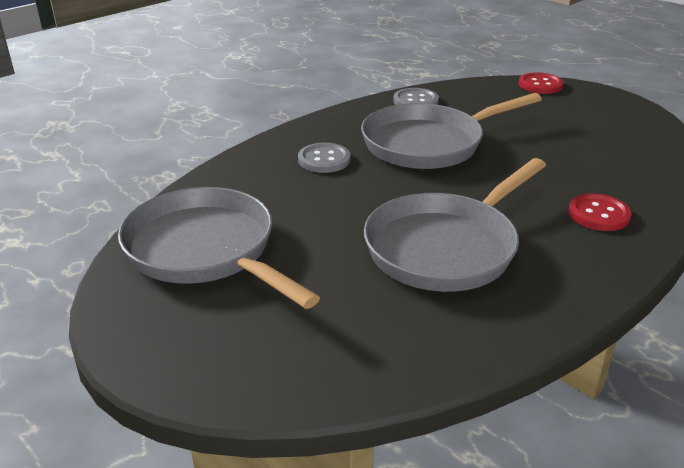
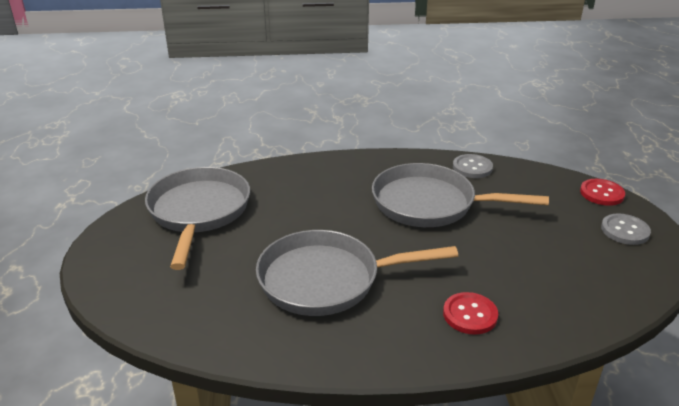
camera: 40 degrees right, 0 degrees up
grey button [298,143,350,173] -> grey button moved to [601,214,651,245]

